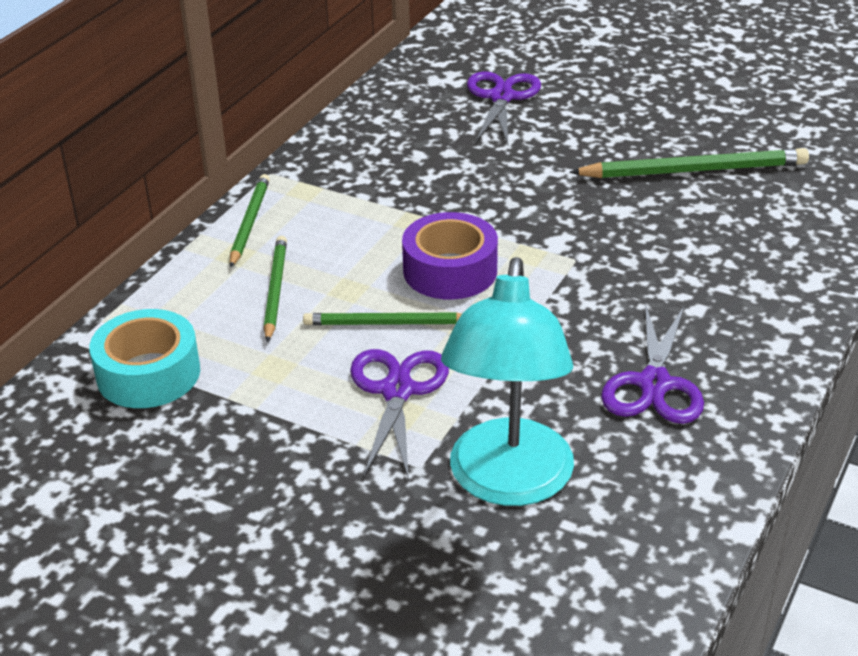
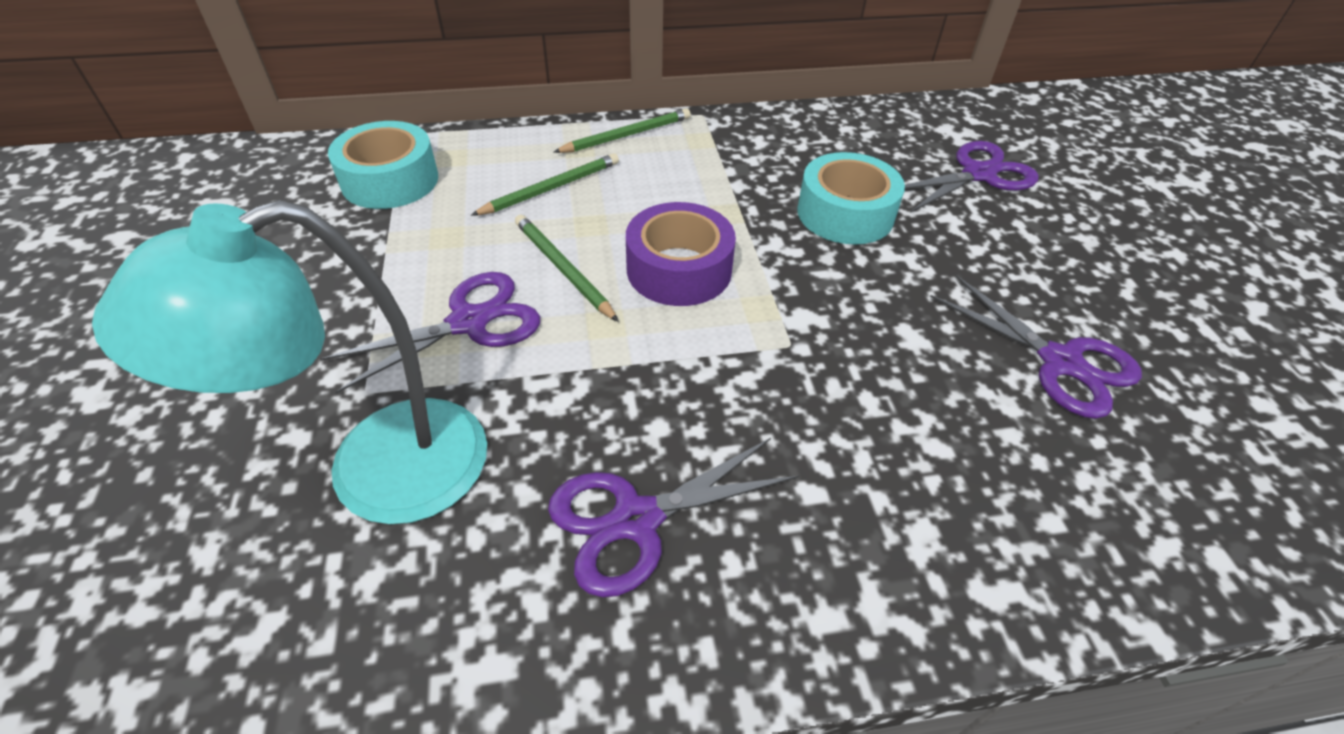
camera: 50 degrees right, 10 degrees up
green pencil [569,148,809,178] -> purple scissors [930,275,1142,419]
none -> turquoise tape [797,152,905,244]

